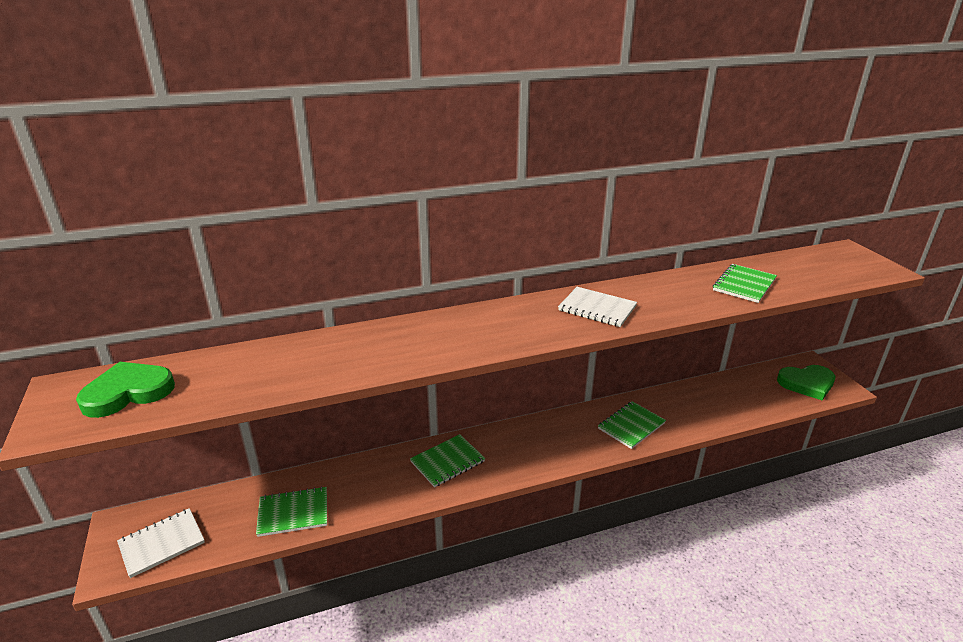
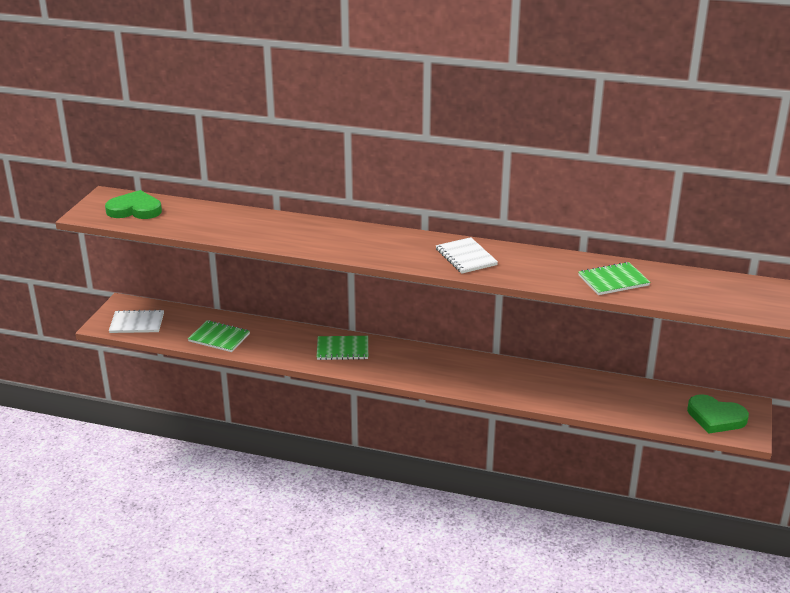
camera: 35 degrees right, 0 degrees up
green notebook [598,401,666,449] -> none

